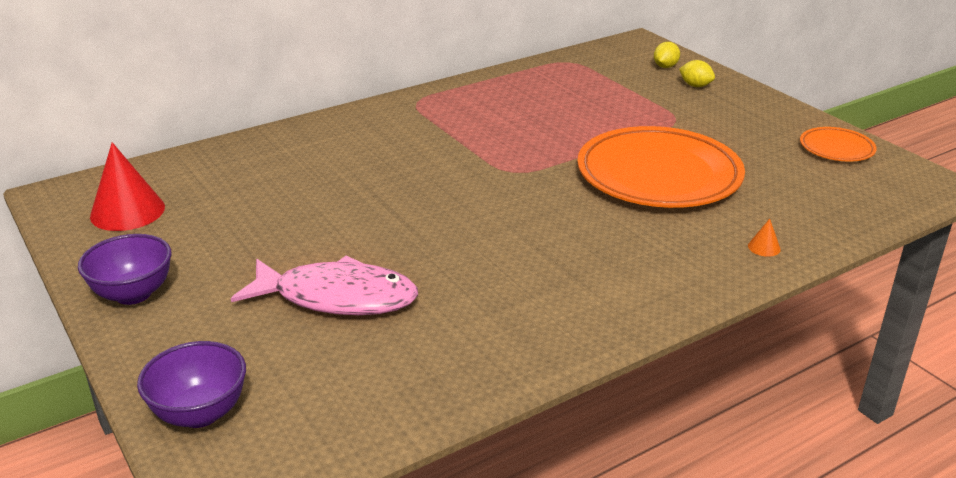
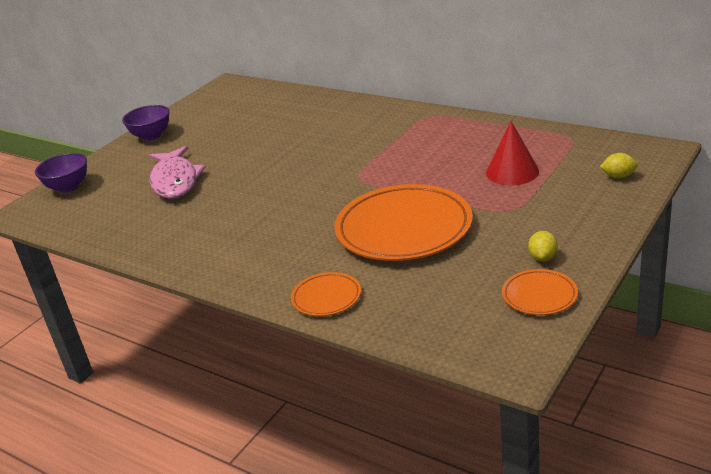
camera: 70 degrees right, 0 degrees up
red cone [90,142,165,231] -> red cone moved to [486,121,539,185]
yellow lemon [679,60,715,87] -> yellow lemon moved to [528,231,558,261]
orange cone [748,218,781,257] -> orange plate [291,272,361,316]

